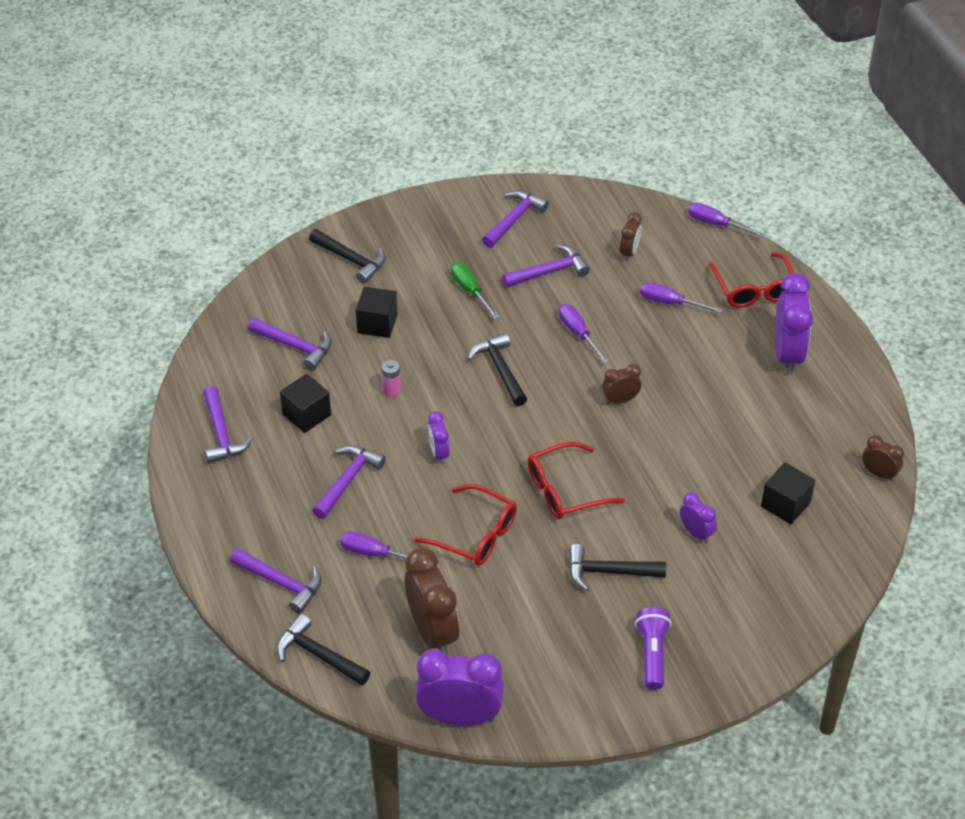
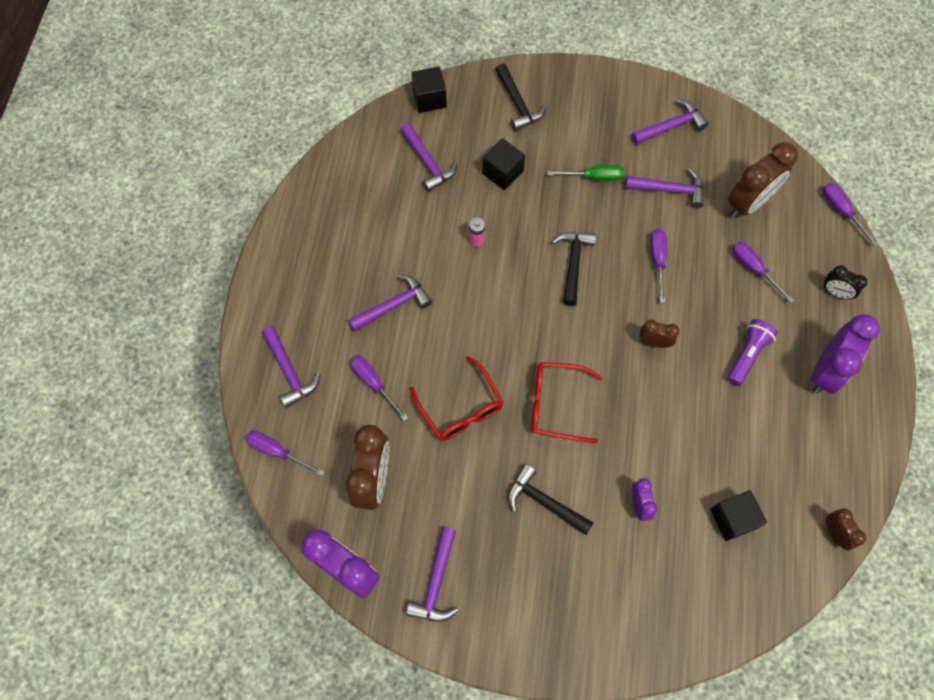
camera: 30 degrees right, 20 degrees up
purple hammer [203,386,253,463] -> purple hammer moved to [406,527,459,622]
black hammer [277,614,371,686] -> purple screwdriver [246,430,324,476]
black cube [280,374,331,433] -> black cube moved to [411,66,447,113]
purple clock [428,411,450,465] -> none
green screwdriver [451,262,499,319] -> green screwdriver turned 90 degrees clockwise [547,165,624,181]
brown clock [620,212,642,261] -> brown clock [728,142,798,218], size x1.94
purple flashlight [635,607,672,690] -> purple flashlight moved to [727,319,778,386]
red glasses [709,252,794,308] -> black clock [823,265,868,300]

